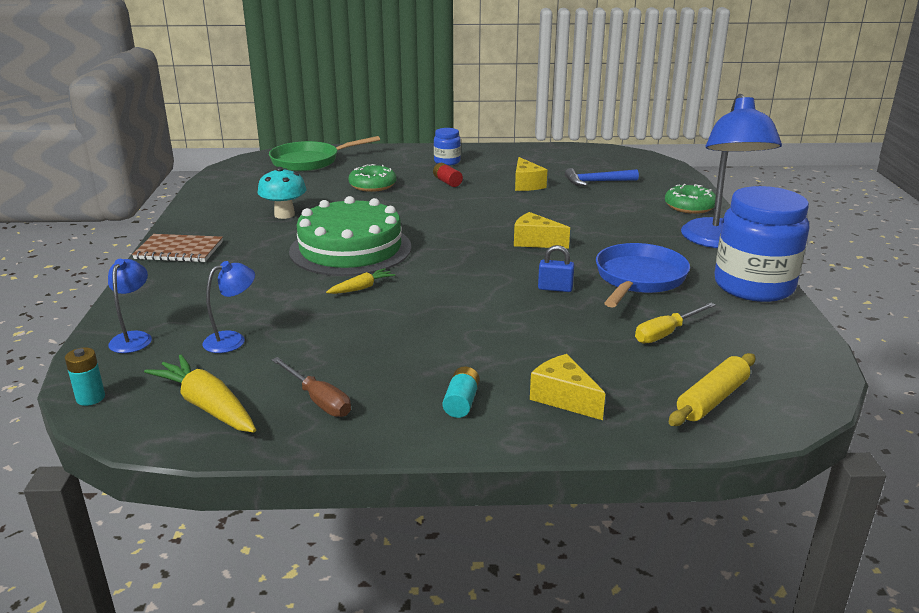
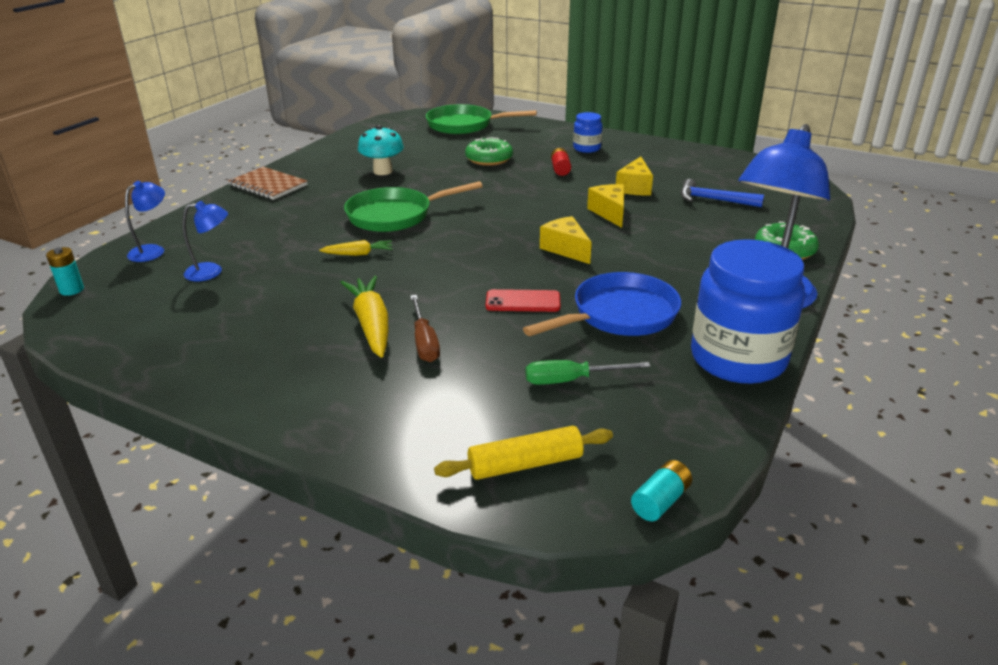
camera: 30 degrees right, 5 degrees up
yellow carrot [144,355,256,433] -> yellow carrot moved to [340,276,389,358]
brown screwdriver [272,357,351,417] -> brown screwdriver moved to [410,295,440,362]
green cake [289,196,411,276] -> green pan [344,181,483,232]
turquoise battery [443,366,480,418] -> turquoise battery moved to [631,460,692,521]
yellow cheese [530,354,606,420] -> yellow cheese moved to [587,184,624,228]
blue padlock [538,245,574,292] -> red phone [486,289,560,312]
yellow screwdriver [635,303,716,344] -> green screwdriver [526,360,651,385]

